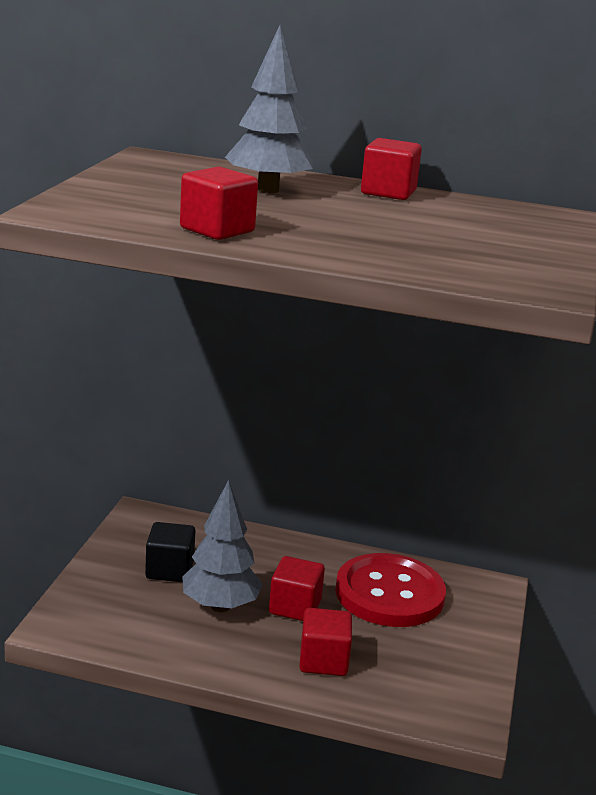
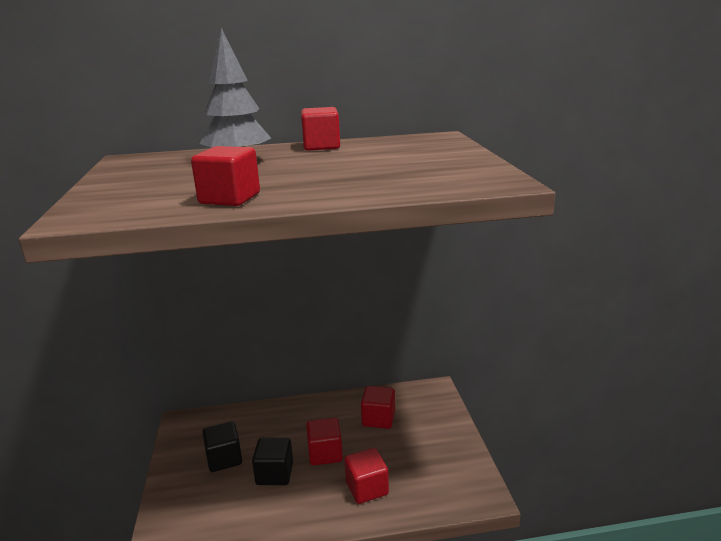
camera: 20 degrees left, 0 degrees up
grey tree [182,480,263,612] -> black cube [252,438,293,485]
red button [335,553,446,627] -> red cube [361,386,395,429]

